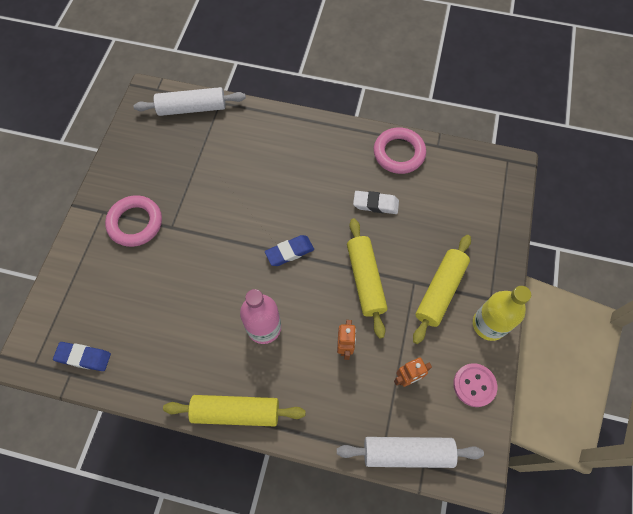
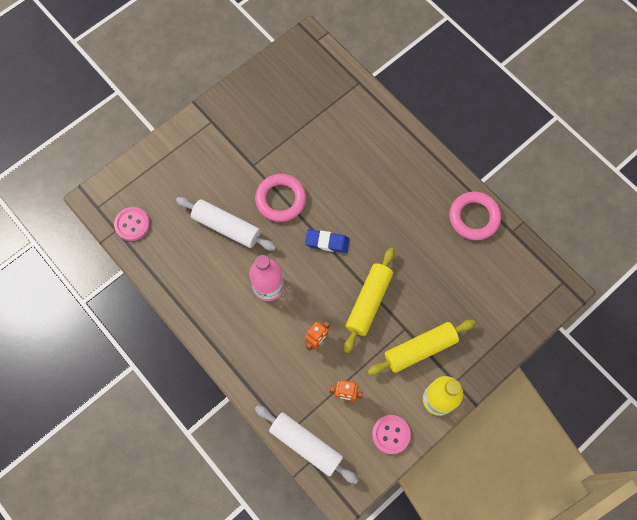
camera: 35 degrees right, 5 degrees up
blue eraser [53,342,111,371] -> pink button [114,207,150,241]
pink ring [105,195,162,247] -> pink ring moved to [255,174,306,222]
white rolling pin [134,87,246,116] -> white rolling pin moved to [176,197,276,251]
yellow rolling pin [163,395,306,427] -> none
white eraser [353,191,399,214] -> none

